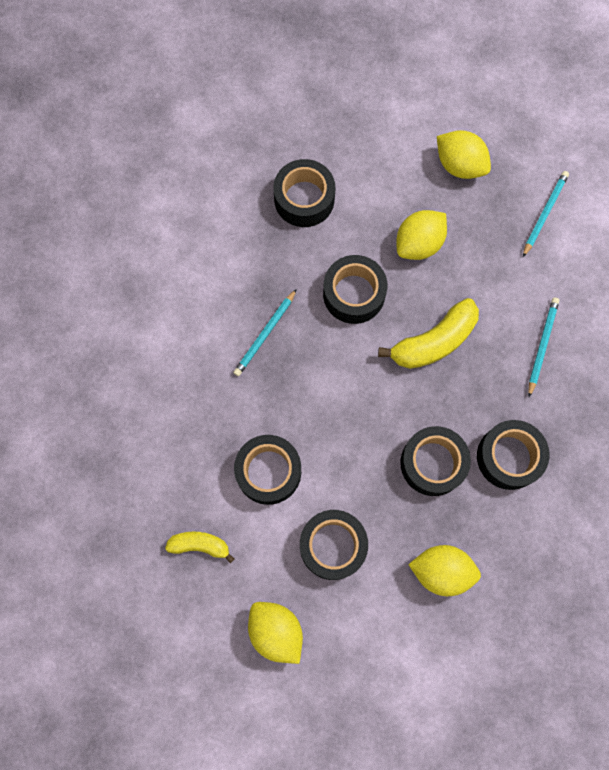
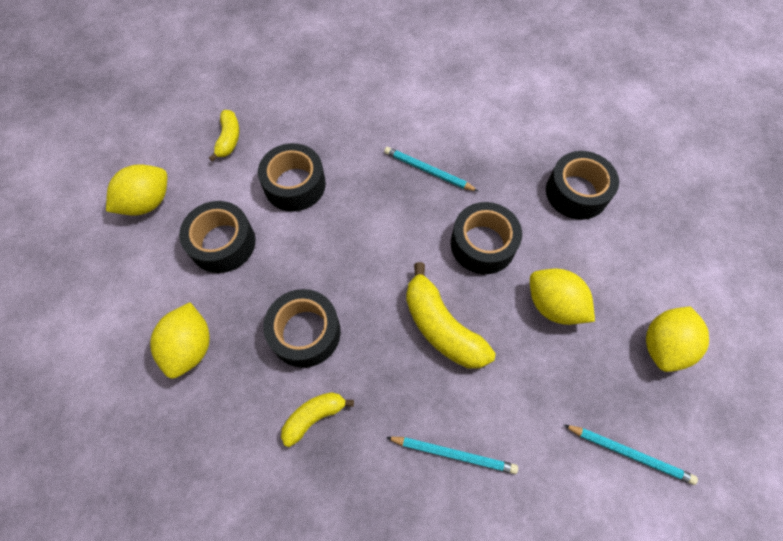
camera: 85 degrees right, 10 degrees down
black tape [477,420,549,490] -> yellow banana [281,392,354,447]

